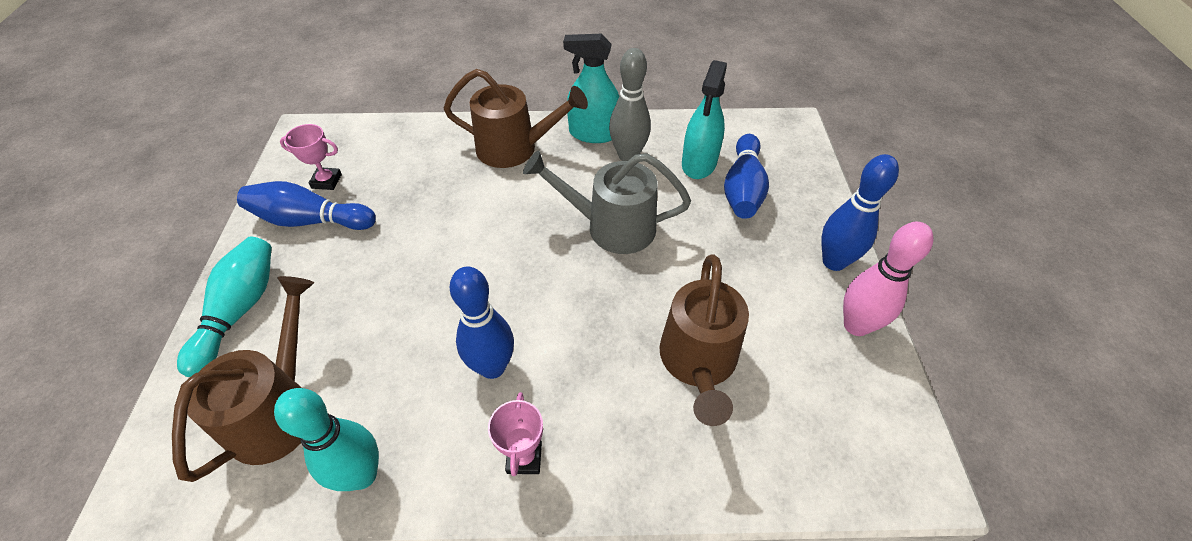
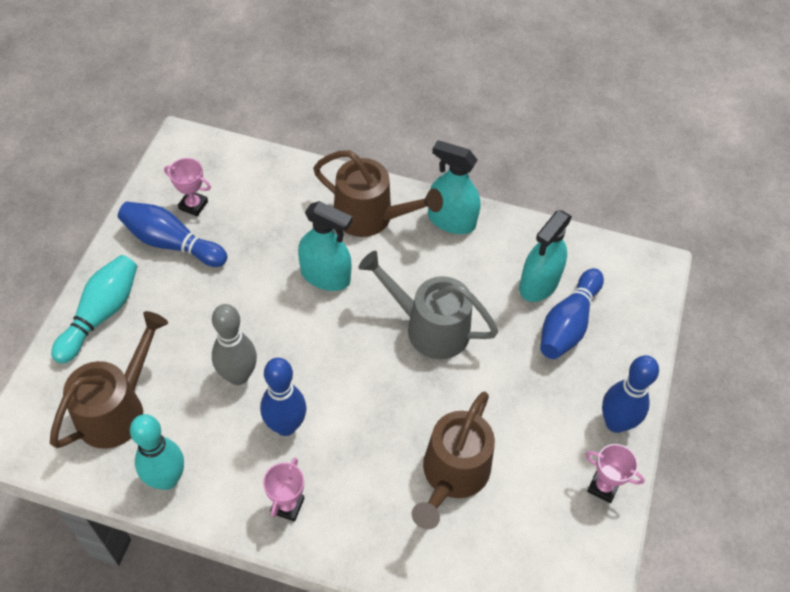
camera: 15 degrees right, 5 degrees up
grey bowling pin [609,48,651,161] -> grey bowling pin moved to [212,304,257,385]
pink bowling pin [843,222,933,336] -> pink trophy [585,444,645,503]
none -> turquoise spray bottle [298,201,352,291]

